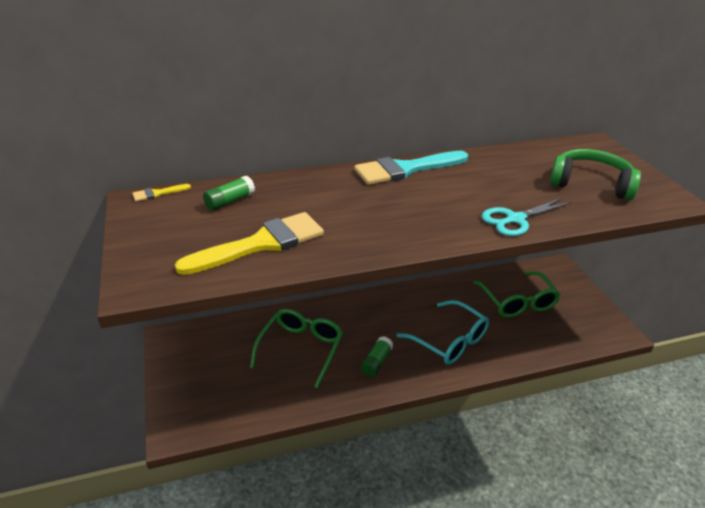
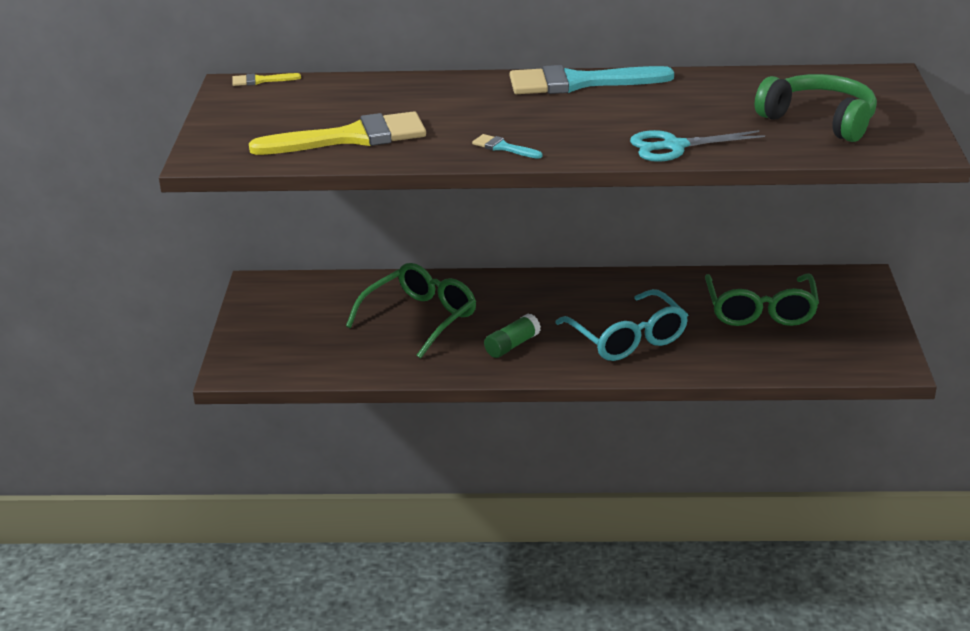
camera: 20 degrees right, 5 degrees down
green glue stick [203,176,255,211] -> none
none -> turquoise brush [472,134,542,159]

